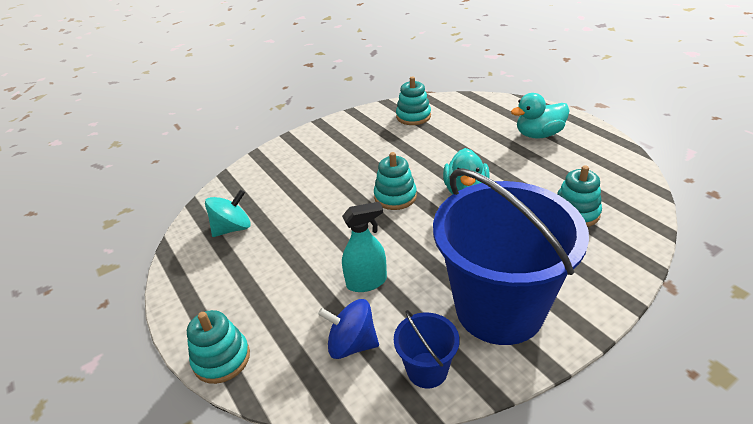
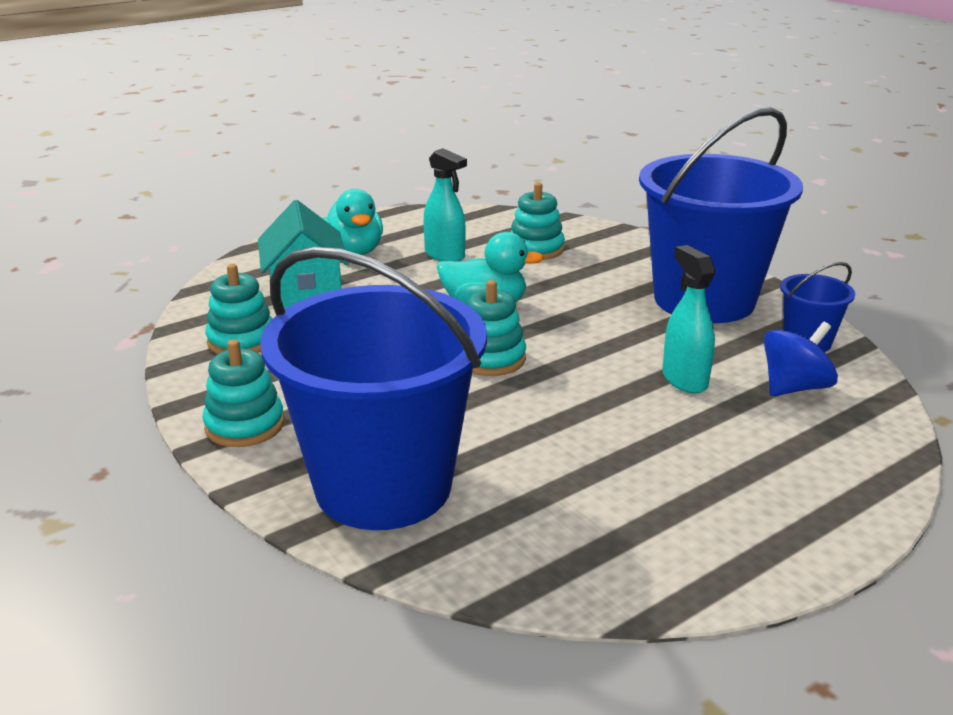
camera: 95 degrees left, 10 degrees down
turquoise stacking toy [187,310,250,384] -> turquoise stacking toy moved to [202,340,284,447]
turquoise spinning top [205,189,251,237] -> none
blue spinning top [318,299,379,359] -> blue spinning top turned 135 degrees counterclockwise [764,322,838,396]
none -> turquoise house [258,200,349,309]
none -> blue bucket [260,247,487,530]
none -> turquoise spray bottle [423,148,467,261]

